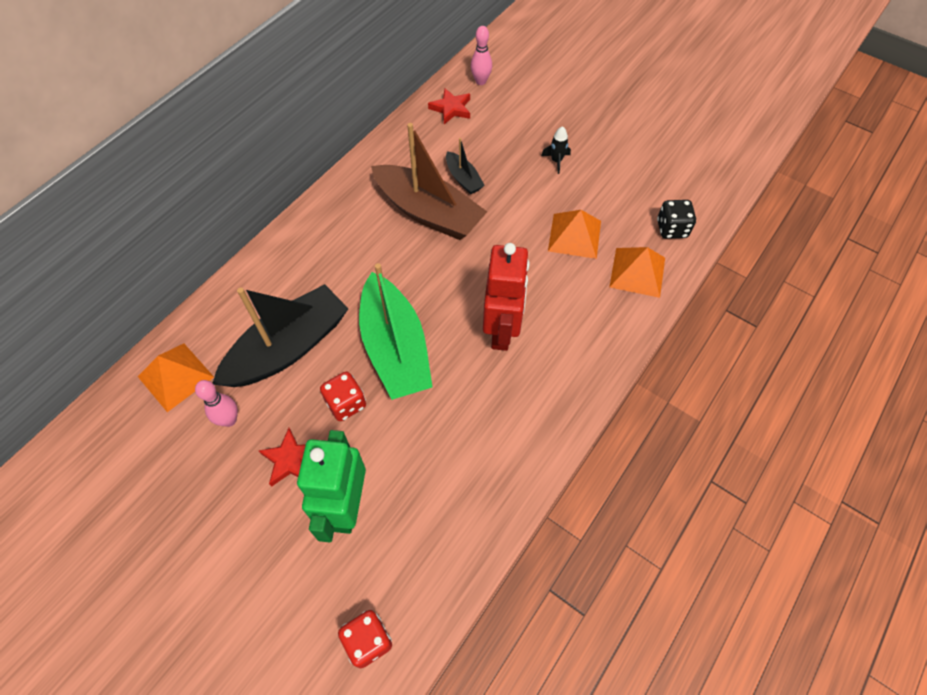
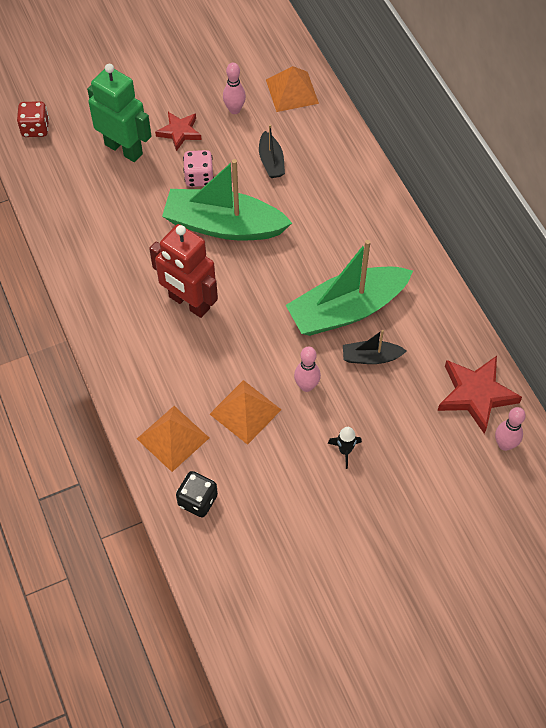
camera: 120 degrees right, 0 degrees up
black boat [213,284,349,387] -> black boat [259,124,285,178], size x0.47
red dice [320,372,366,421] -> pink dice [183,150,214,187]
brown boat [371,123,487,240] -> green boat [286,240,413,336]
red star [428,88,470,124] -> red star [437,356,522,434], size x1.58
none -> pink bowling pin [294,346,321,392]

